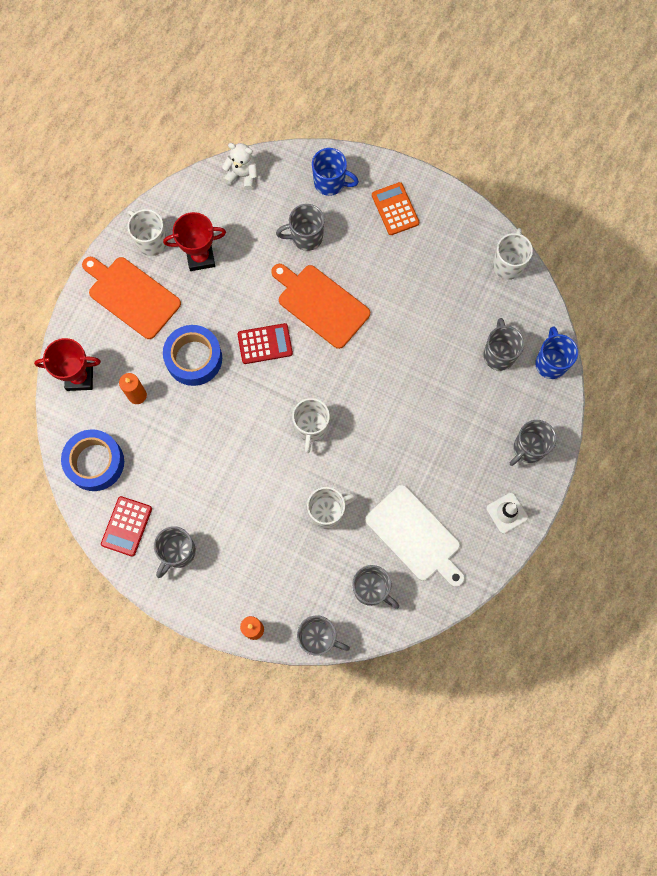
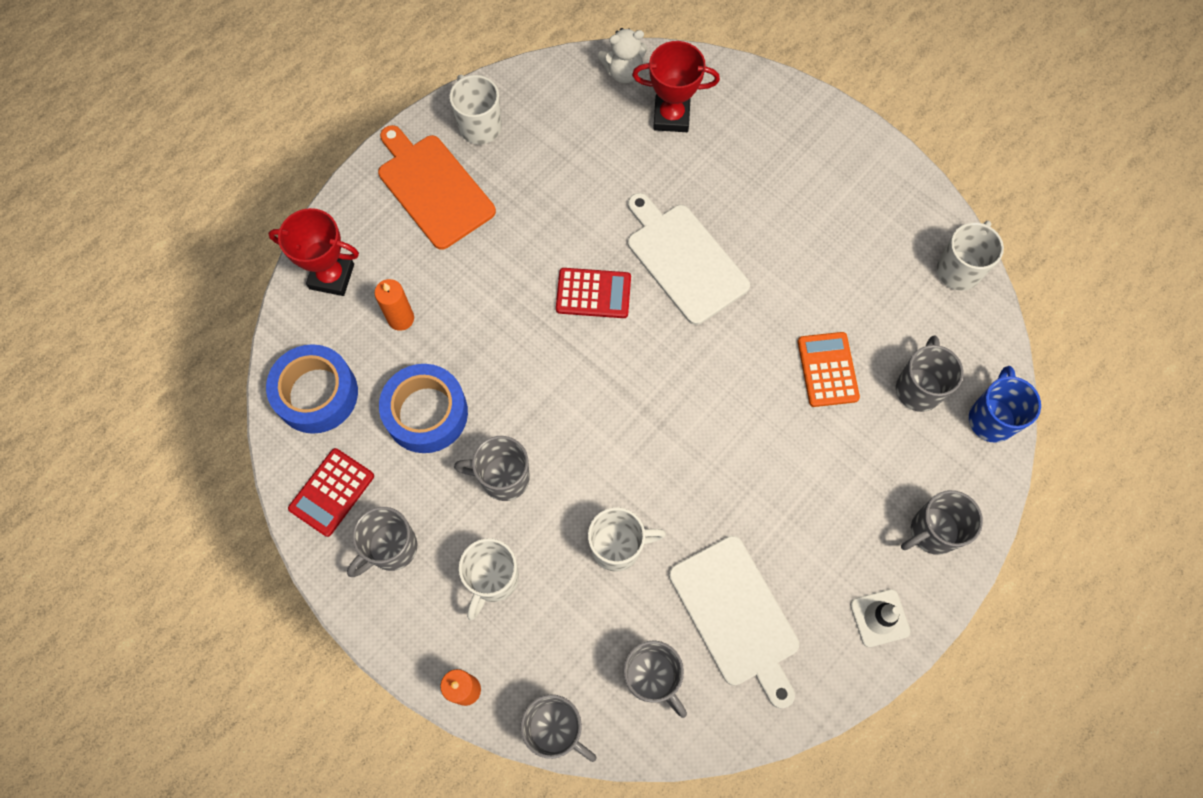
camera: 15 degrees right, 5 degrees down
red trophy [163,212,226,271] -> red trophy moved to [632,41,720,132]
blue tape [163,325,222,386] -> blue tape moved to [379,364,468,453]
white teddy bear [222,143,258,190] -> white teddy bear turned 135 degrees clockwise [598,28,647,83]
orange cutting board [271,264,370,349] -> white cutting board [628,193,750,325]
grey mug [276,204,325,251] -> grey mug moved to [454,436,530,501]
white mug [292,398,330,453] -> white mug moved to [459,538,519,620]
blue mug [312,148,359,196] -> none
orange calculator [372,182,419,235] -> orange calculator moved to [798,332,860,407]

